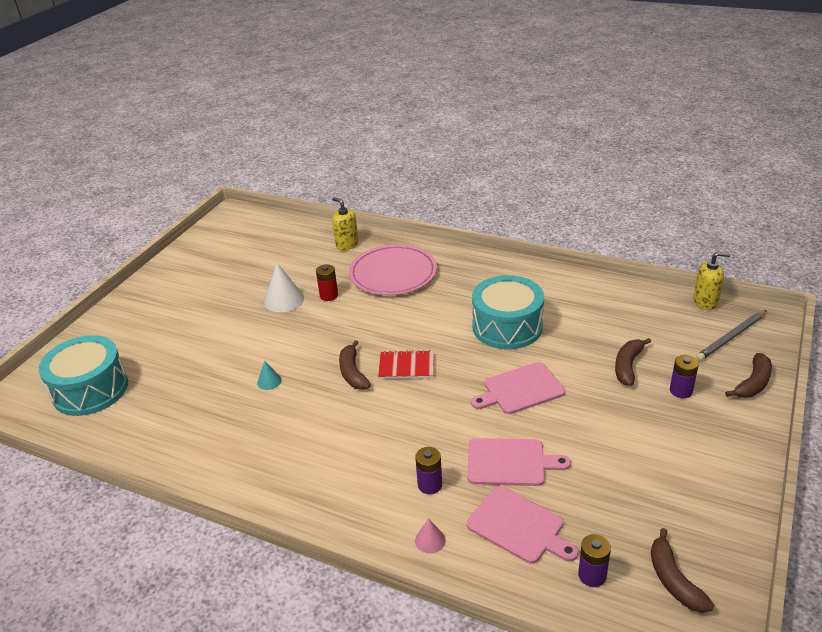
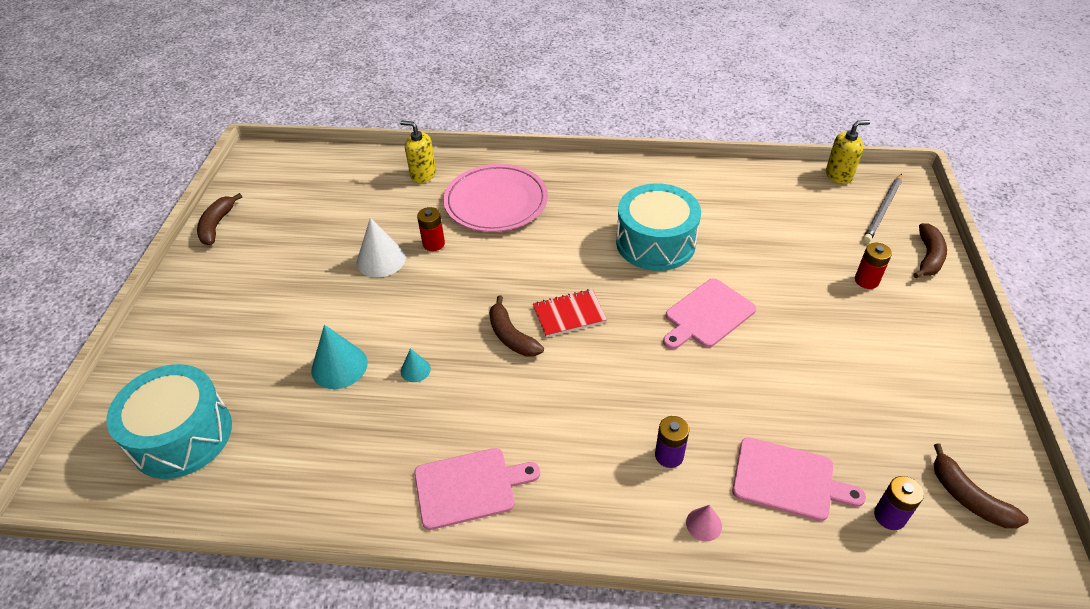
camera: 20 degrees left, 10 degrees up
pink cutting board [468,438,571,486] -> pink cutting board moved to [414,448,540,530]
brown banana [615,338,651,386] -> brown banana moved to [197,193,242,245]
purple battery [670,355,699,399] -> red battery [855,243,892,289]
none -> turquoise cone [311,325,368,389]

